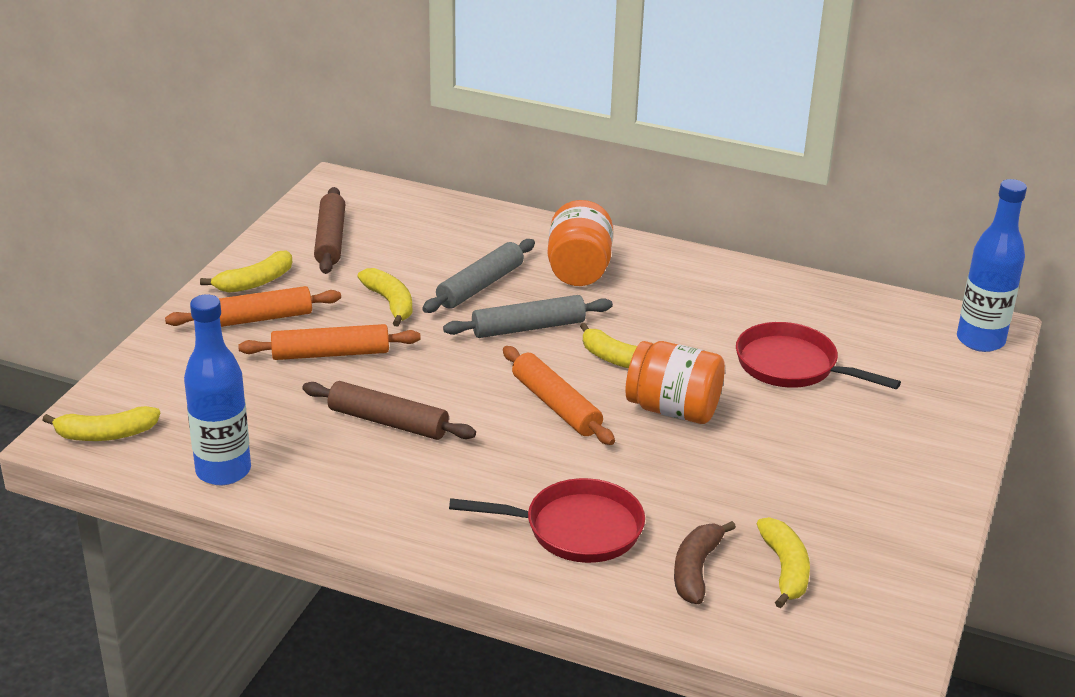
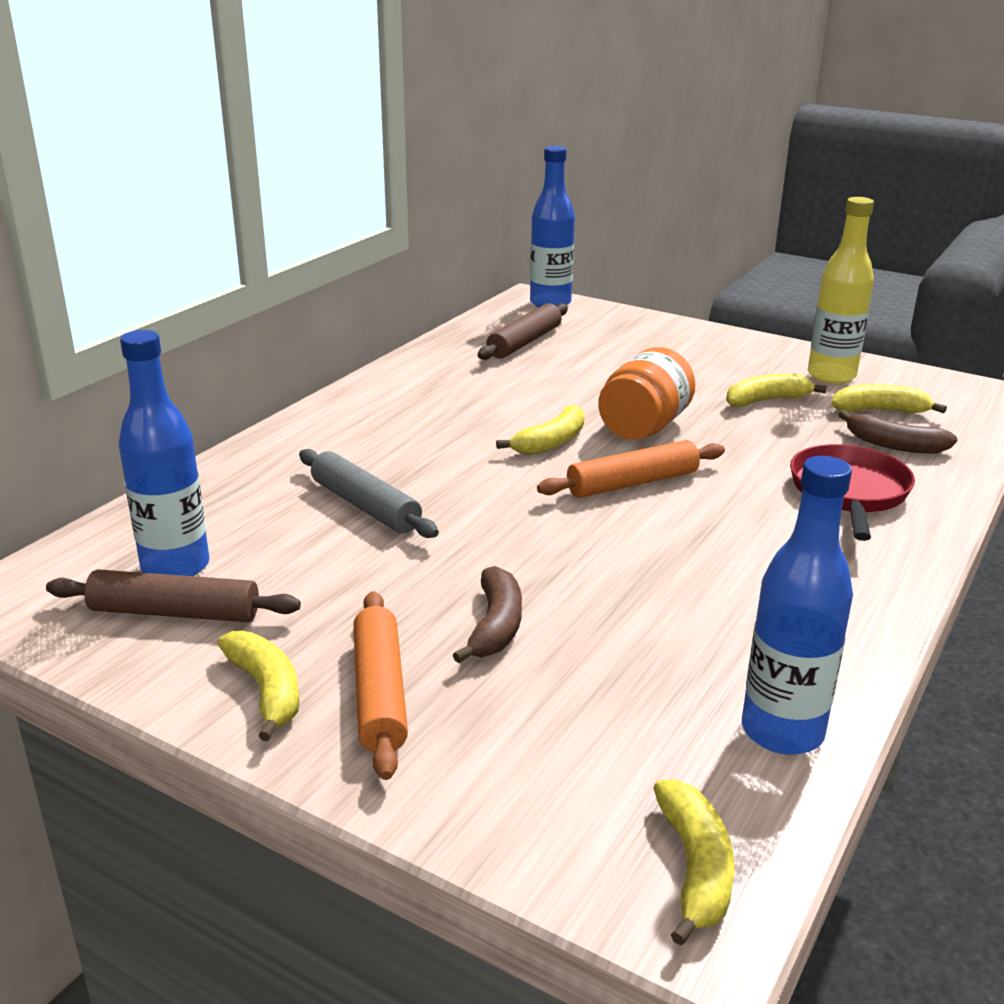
camera: 80 degrees left, 5 degrees down
orange rolling pin [238,324,421,360] -> brown banana [453,566,522,663]
brown rolling pin [302,381,476,440] -> brown rolling pin moved to [478,303,568,360]
yellow banana [357,268,412,327] -> yellow banana moved to [726,373,827,407]
grey rolling pin [443,295,613,338] -> none
orange jar [548,200,613,286] -> none
red pan [736,322,901,389] -> none
none -> blue bottle [119,330,209,576]
none -> yellow bottle [808,197,874,384]

